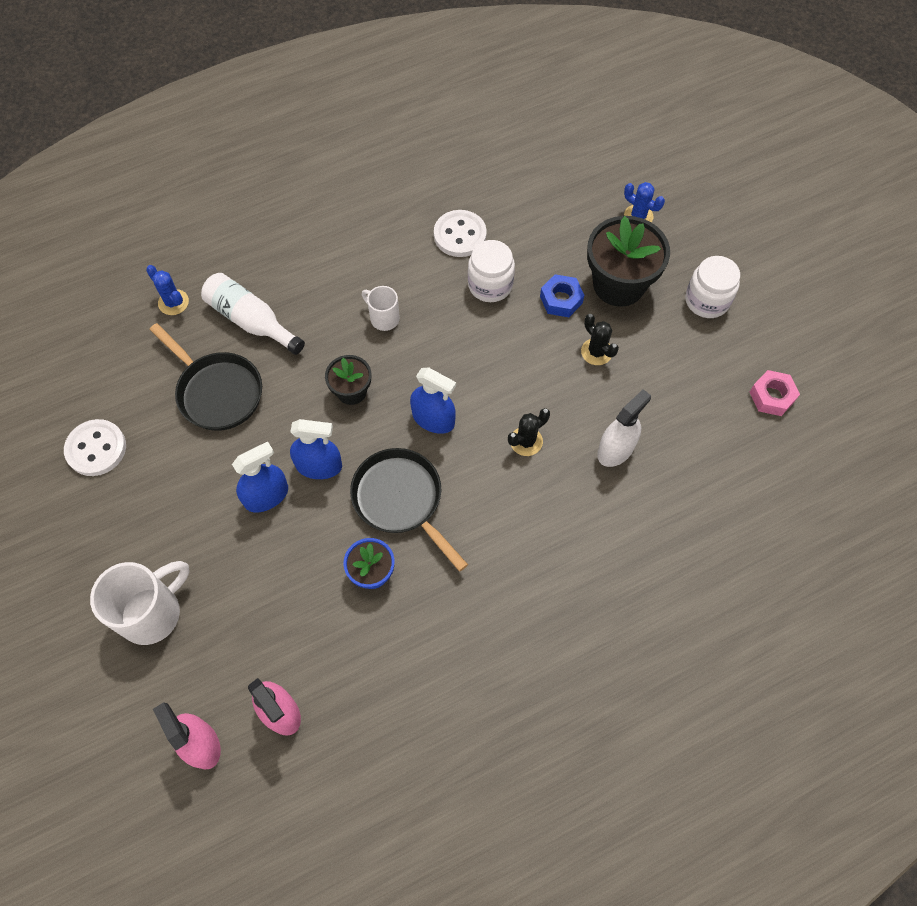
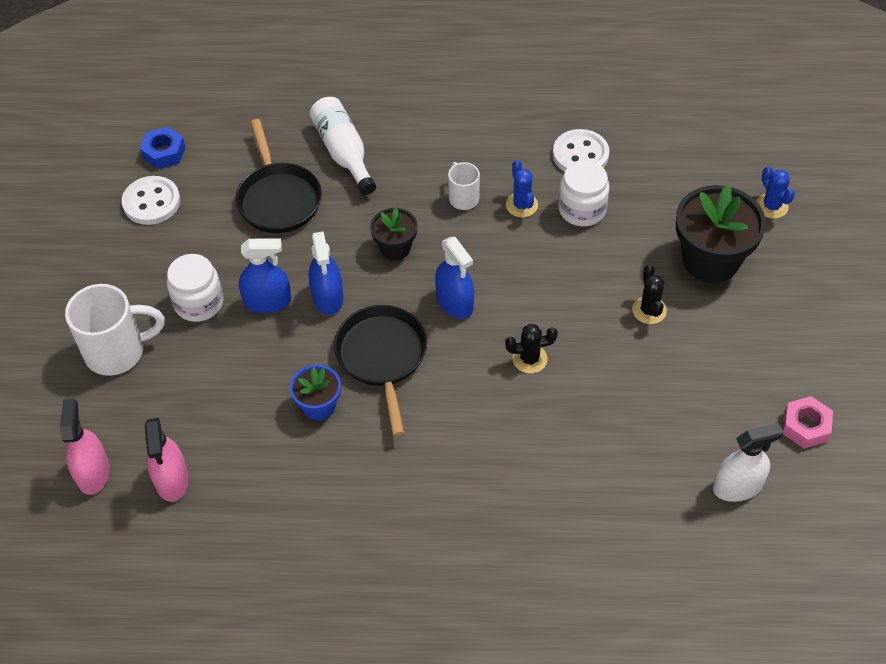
camera: 30 degrees right, 10 degrees down
blue cactus [146,265,189,315] -> blue cactus moved to [506,160,538,217]
blue spray bottle [290,419,342,479] -> blue spray bottle turned 45 degrees clockwise [309,231,344,315]
blue nut [540,274,584,317] -> blue nut moved to [140,127,186,169]
white spray bottle [597,389,651,467] -> white spray bottle moved to [713,423,784,502]
white jar [685,256,740,318] -> white jar moved to [167,254,223,322]

